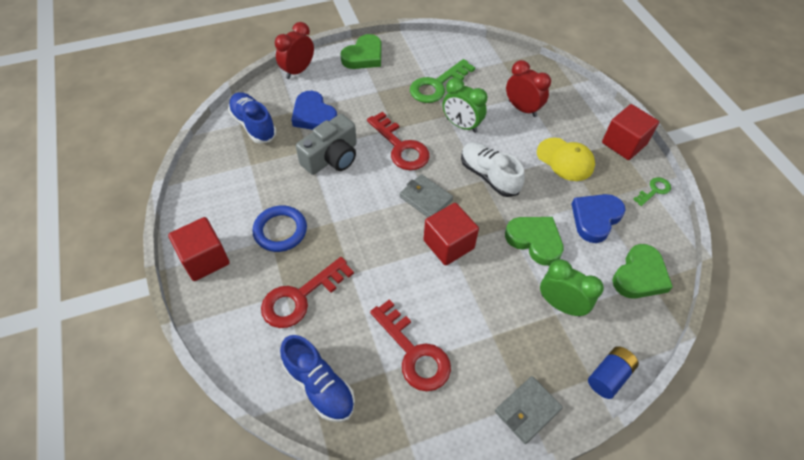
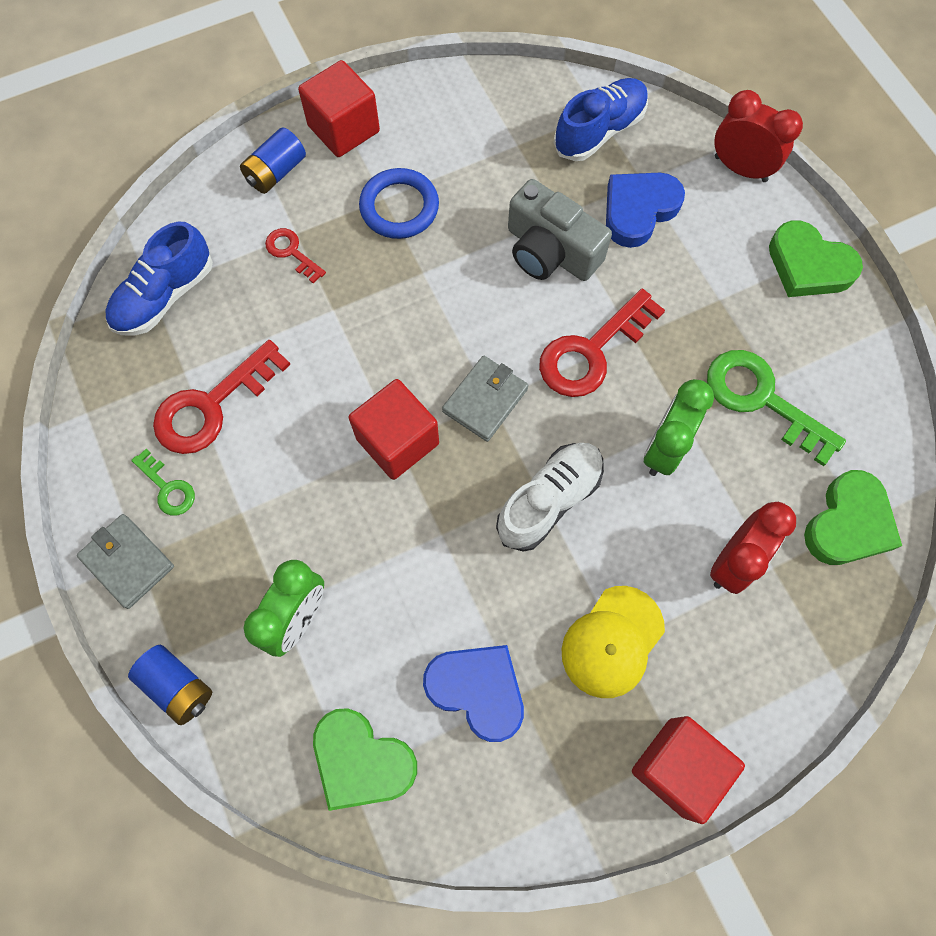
camera: 85 degrees right, 15 degrees up
red key [261,257,354,328] -> red key [265,228,326,283], size x0.52
green heart [505,217,564,266] -> green heart moved to [804,470,902,565]
green key [633,177,671,206] -> green key moved to [131,449,195,516]
none -> blue battery [240,127,306,194]

